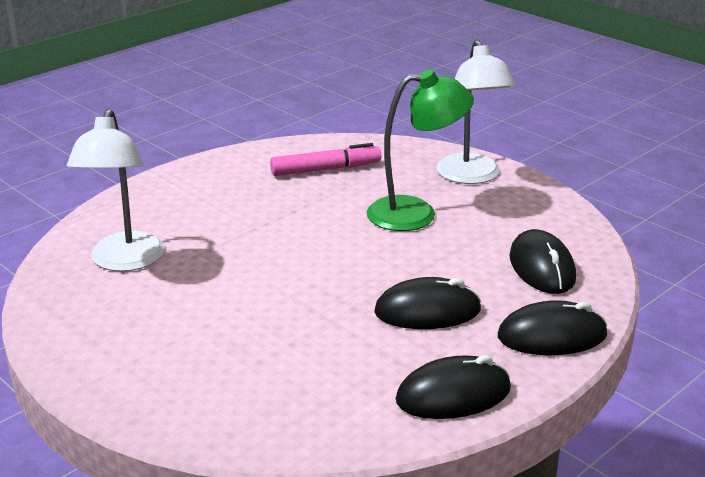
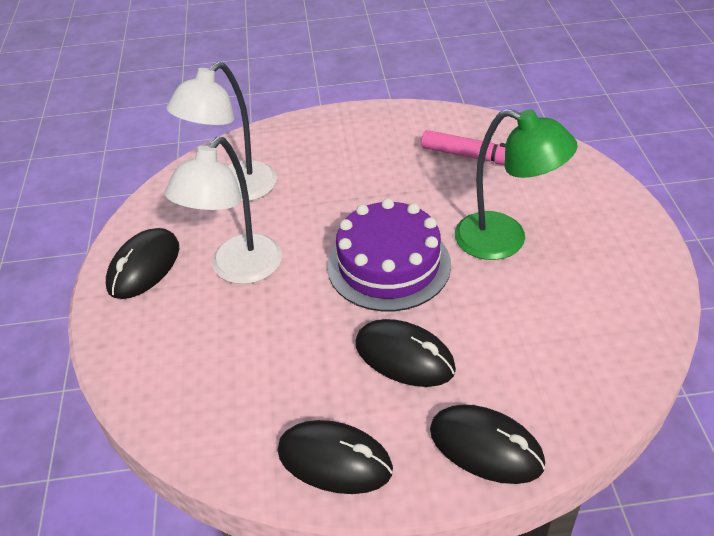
camera: 40 degrees right, 15 degrees up
white lamp [436,40,516,184] -> white lamp moved to [164,137,282,284]
black mouse [510,229,576,294] -> black mouse moved to [106,228,179,299]
none -> purple cake [327,198,451,311]

